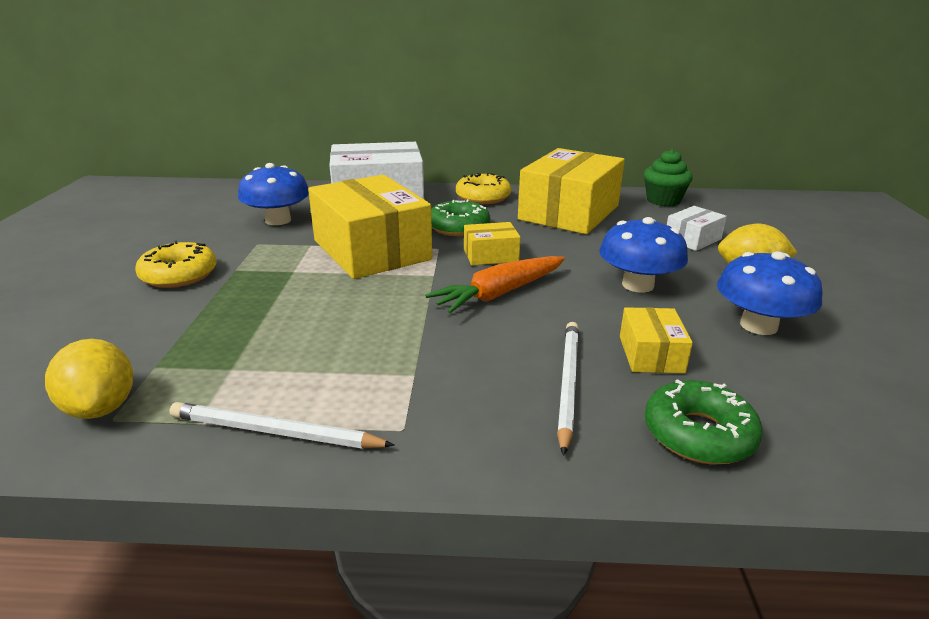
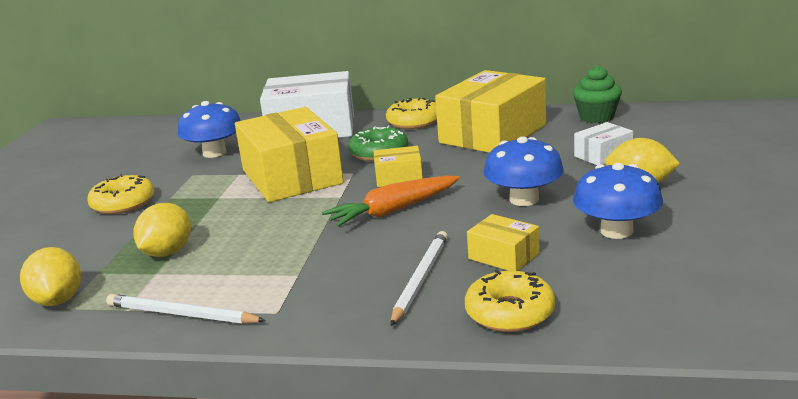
camera: 10 degrees right, 5 degrees down
yellow box [620,307,693,373] -> yellow box turned 60 degrees counterclockwise [467,214,540,271]
green donut [645,379,763,465] -> yellow donut [465,270,555,332]
none -> yellow lemon [133,203,191,257]

